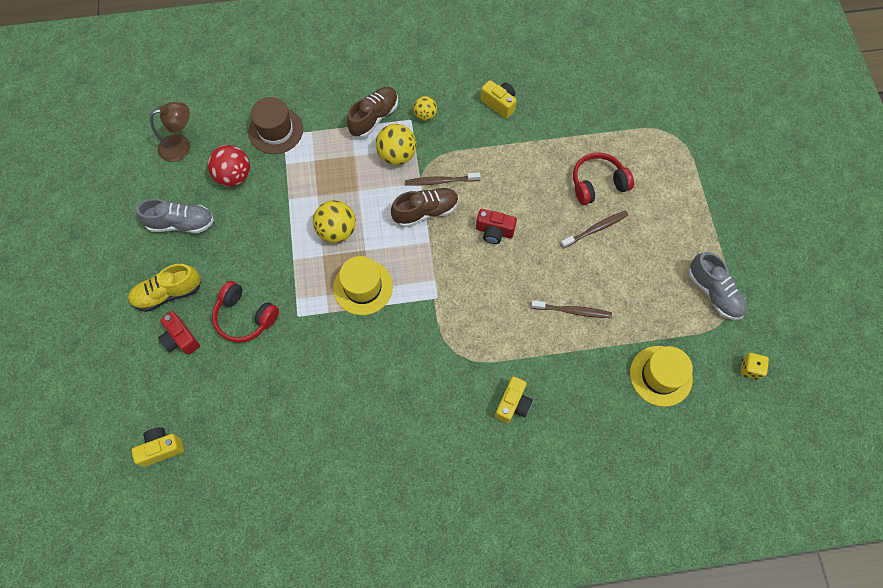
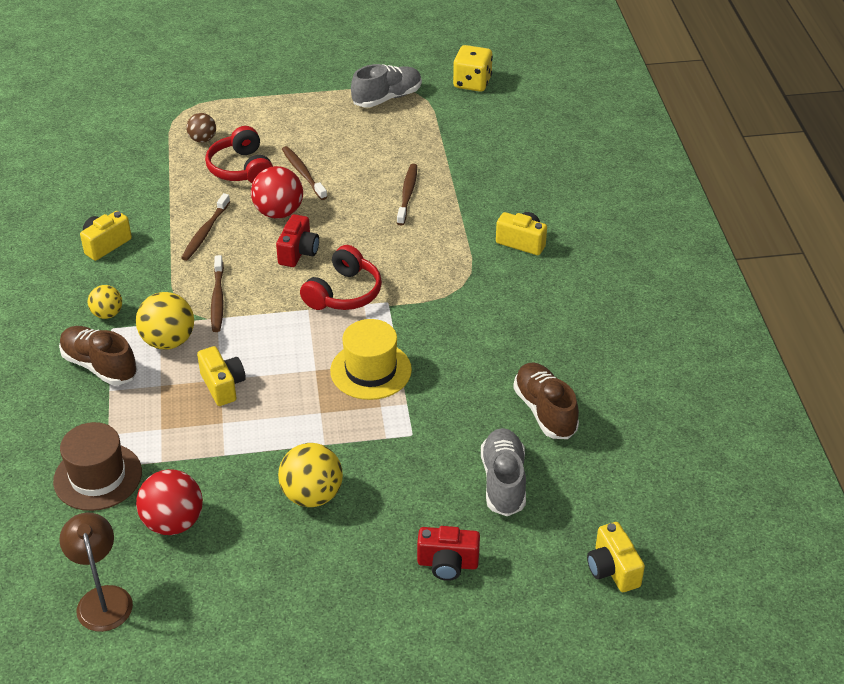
camera: 90 degrees left, 25 degrees down
yellow shoe [128,264,201,312] -> none
grey shoe [136,199,214,233] -> grey shoe moved to [481,428,526,516]
red camera [158,311,200,355] -> red camera turned 45 degrees clockwise [417,526,480,581]
red headphones [212,281,279,343] -> red headphones moved to [300,245,382,310]
yellow ball [313,200,356,243] -> yellow ball moved to [278,443,343,507]
brown shoe [391,188,459,227] -> brown shoe moved to [513,362,579,439]
yellow hat [630,346,693,407] -> none
yellow dice [740,353,769,380] -> yellow dice [453,45,493,92], size x1.59
none -> brown toothbrush [181,193,230,261]
none -> brown ball [186,113,216,143]
none -> yellow camera [197,346,246,406]
none -> red ball [251,166,303,219]

